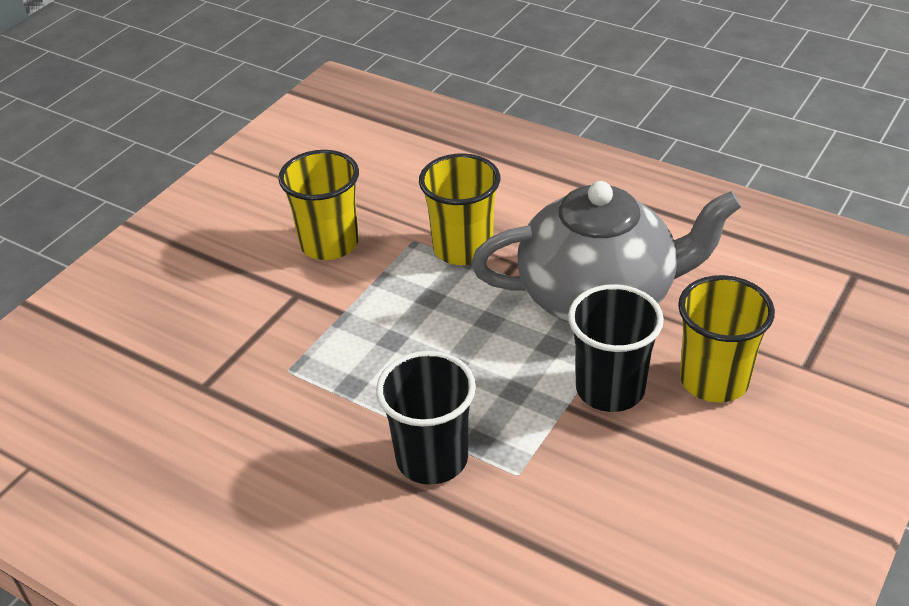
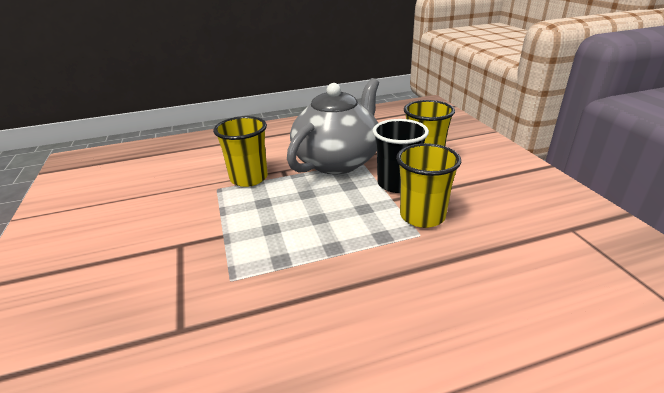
camera: 50 degrees left, 10 degrees down
yellow cup [278,150,359,260] -> yellow cup moved to [396,143,461,228]
black cup [376,351,476,485] -> none

